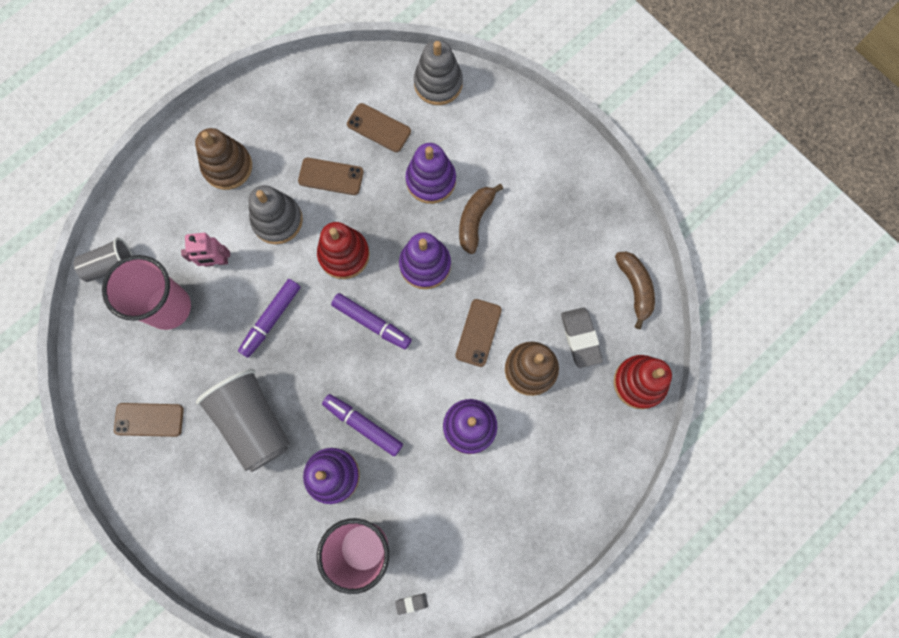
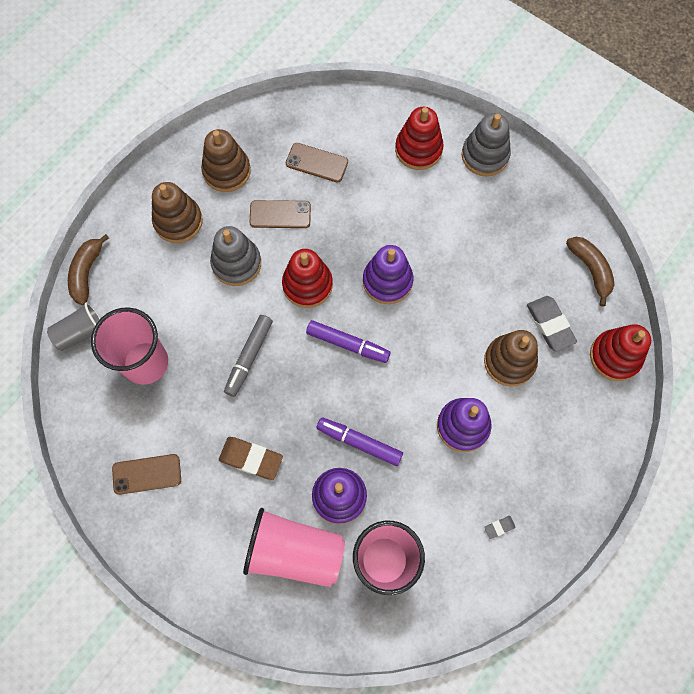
camera: 10 degrees left, 5 degrees down
pink robot [181,233,230,267] -> none
grey cup [196,369,290,472] -> brown eraser [219,437,283,480]
purple marker [238,279,301,358] -> grey marker [224,315,273,397]
grey eraser [395,593,428,615] -> grey eraser moved to [484,516,516,539]
purple stacking toy [405,143,456,204] -> none
grey stacking toy [414,40,463,105] -> grey stacking toy moved to [462,113,511,176]
brown phone [456,299,502,367] -> none
brown banana [459,184,503,254] -> brown banana moved to [68,234,109,305]
none -> brown stacking toy [201,129,251,192]
none -> pink cup [243,508,345,587]
none -> red stacking toy [395,107,444,170]

